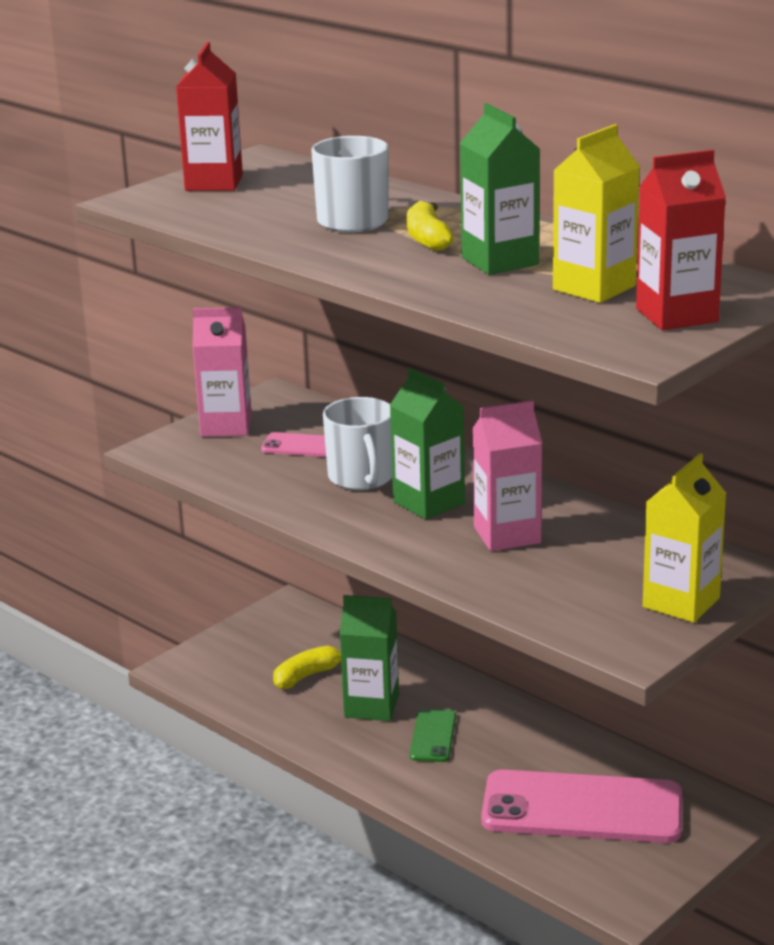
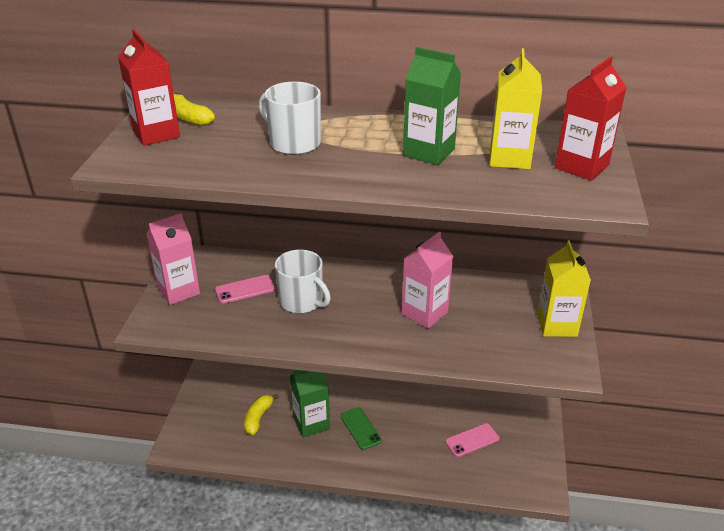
camera: 35 degrees left, 10 degrees up
green carton [390,368,465,520] -> none
yellow banana [407,201,454,251] -> yellow banana moved to [174,93,215,126]
pink phone [481,769,682,843] -> pink phone [445,423,500,457], size x0.46

